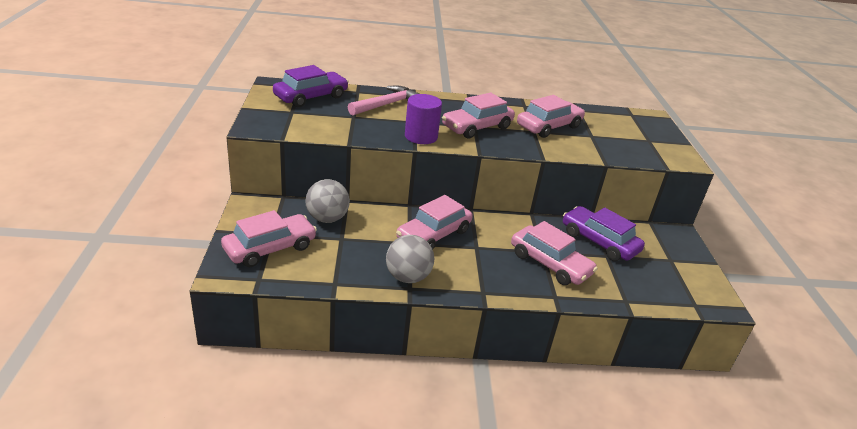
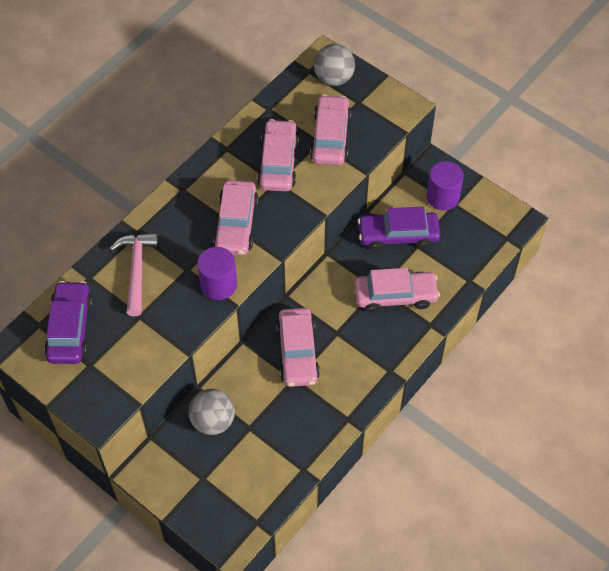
camera: 45 degrees left, 25 degrees up
pink car [221,210,317,267] -> pink car moved to [310,94,351,165]
grey ball [386,235,434,283] -> grey ball moved to [314,44,355,86]
none -> purple cylinder [427,161,464,210]

